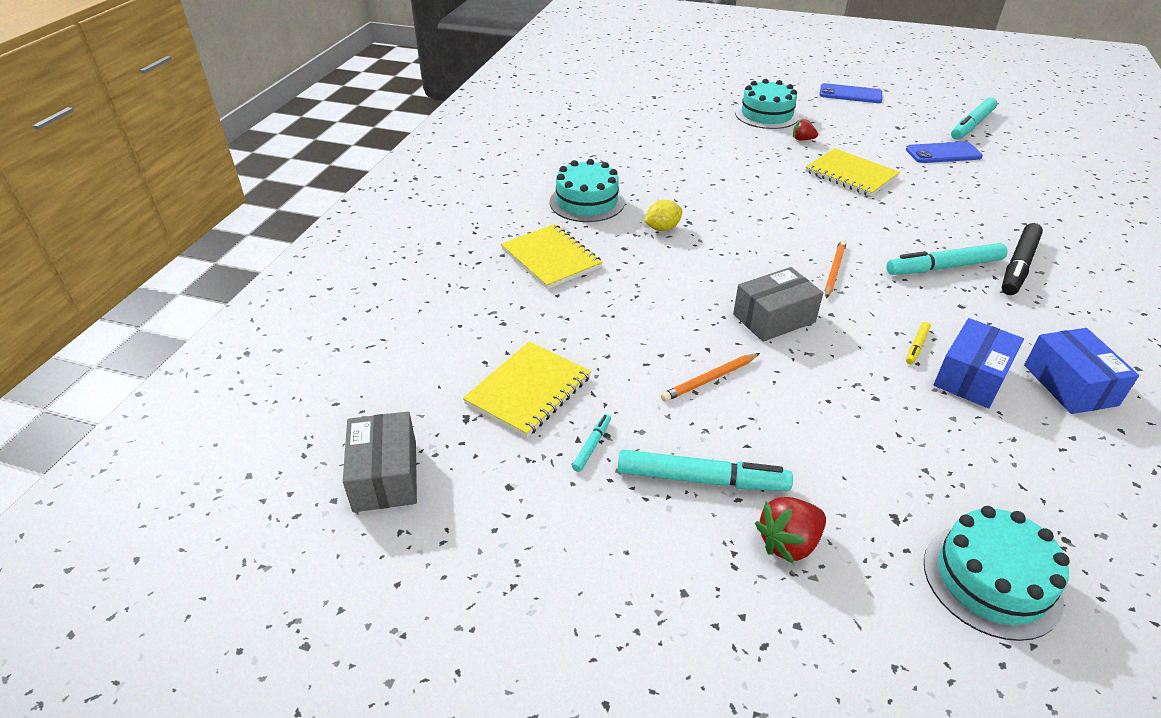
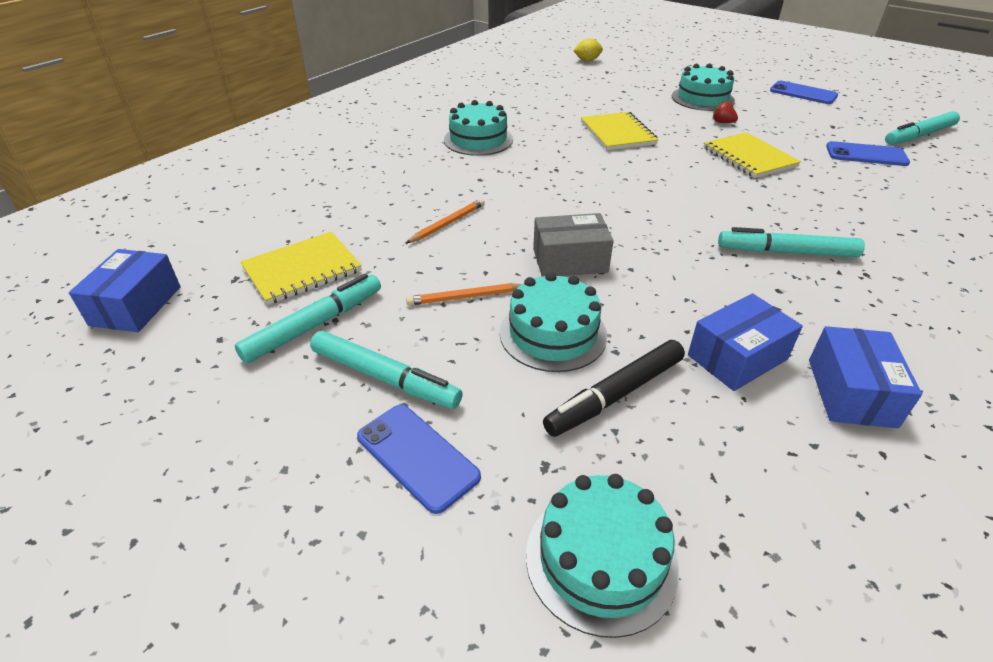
camera: 20 degrees right, 0 degrees up
grey box [343,411,417,512] -> blue box [69,249,181,332]
yellow notebook [501,224,603,289] -> yellow notebook moved to [581,112,659,150]
turquoise marker [572,414,611,472] -> turquoise marker [235,274,381,363], size x2.14
yellow lemon [644,200,682,231] -> yellow lemon moved to [573,38,603,61]
red strawberry [755,497,826,564] -> blue phone [357,405,481,514]
orange pencil [825,239,847,298] -> orange pencil moved to [406,199,485,243]
yellow marker [906,322,931,364] -> none
black marker [1002,223,1043,295] -> black marker moved to [543,340,685,437]
none -> turquoise cake [500,272,607,372]

